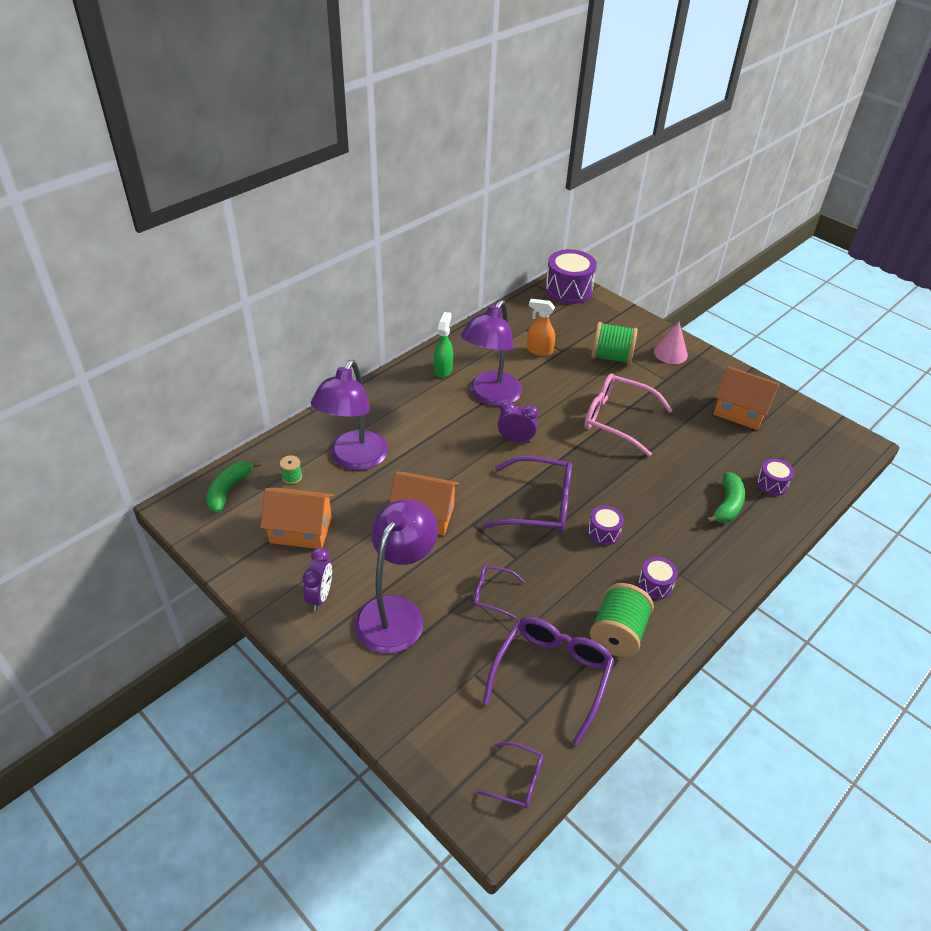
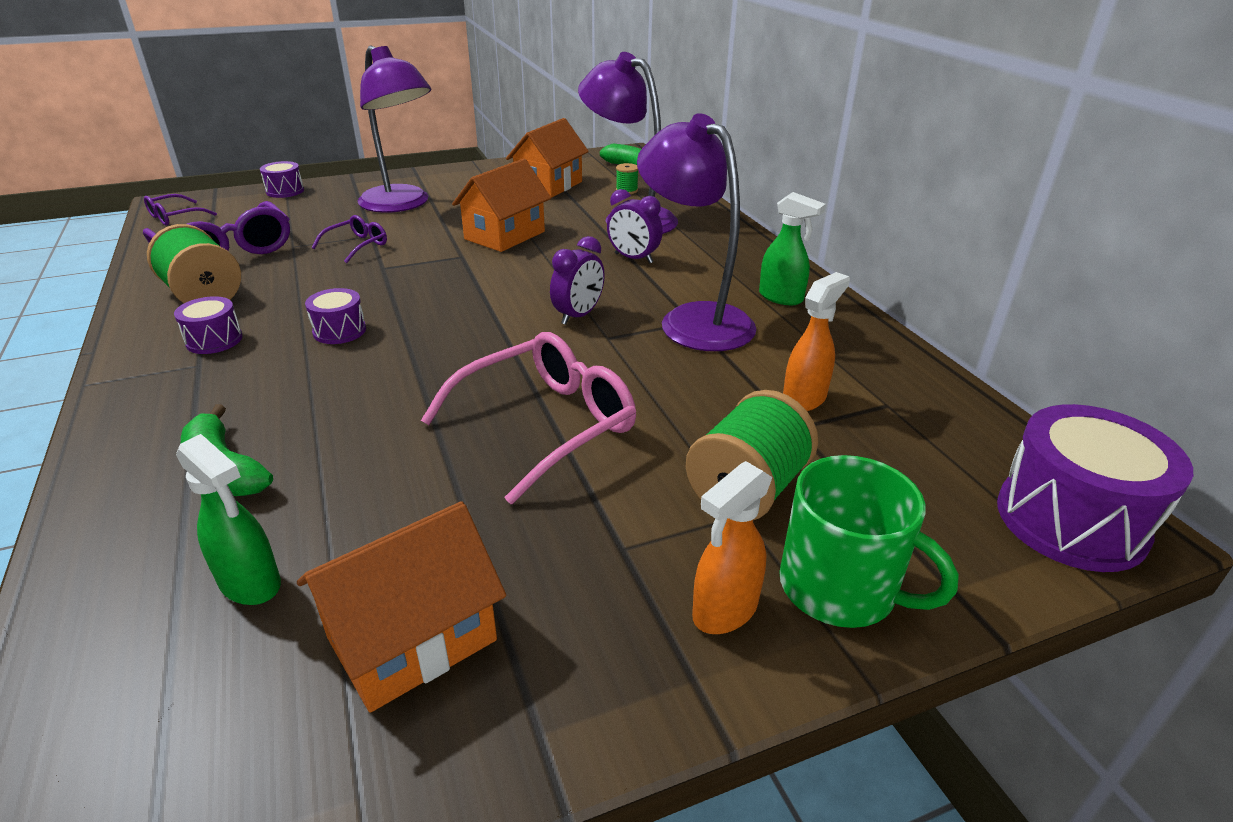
camera: 115 degrees right, 10 degrees down
purple clock [303,548,332,611] -> purple clock moved to [607,189,663,263]
purple glasses [483,456,572,533] -> none
pink cone [654,322,688,364] -> orange spray bottle [692,461,772,634]
purple drum [756,459,794,496] -> purple drum moved to [260,161,304,198]
none -> green spray bottle [176,434,281,605]
none -> green mug [779,455,959,628]

